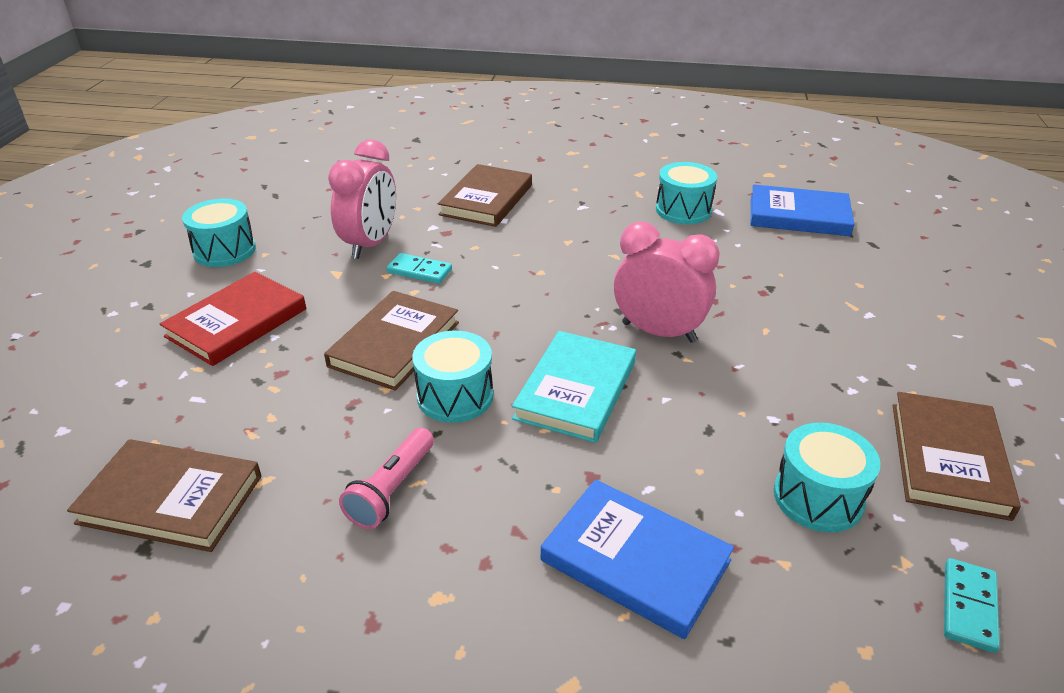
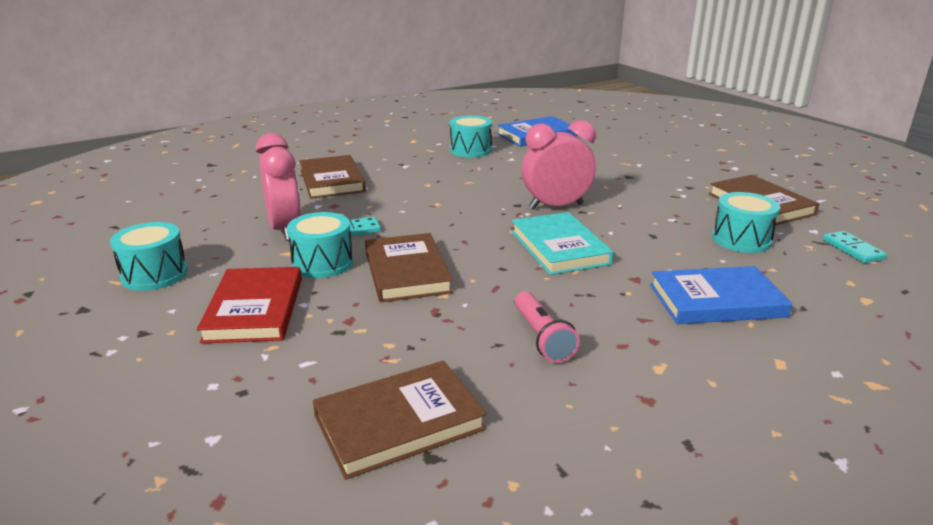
camera: 40 degrees left, 10 degrees down
turquoise drum [412,331,493,423] -> turquoise drum moved to [287,212,353,278]

